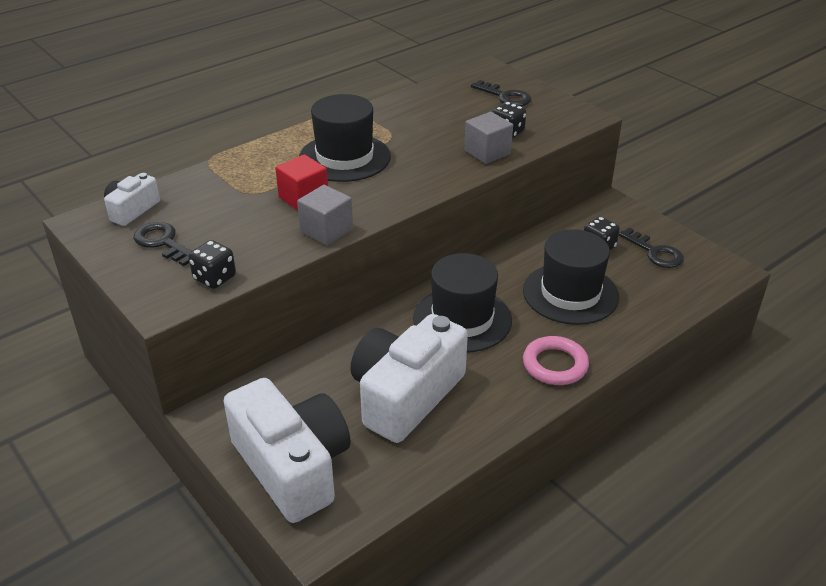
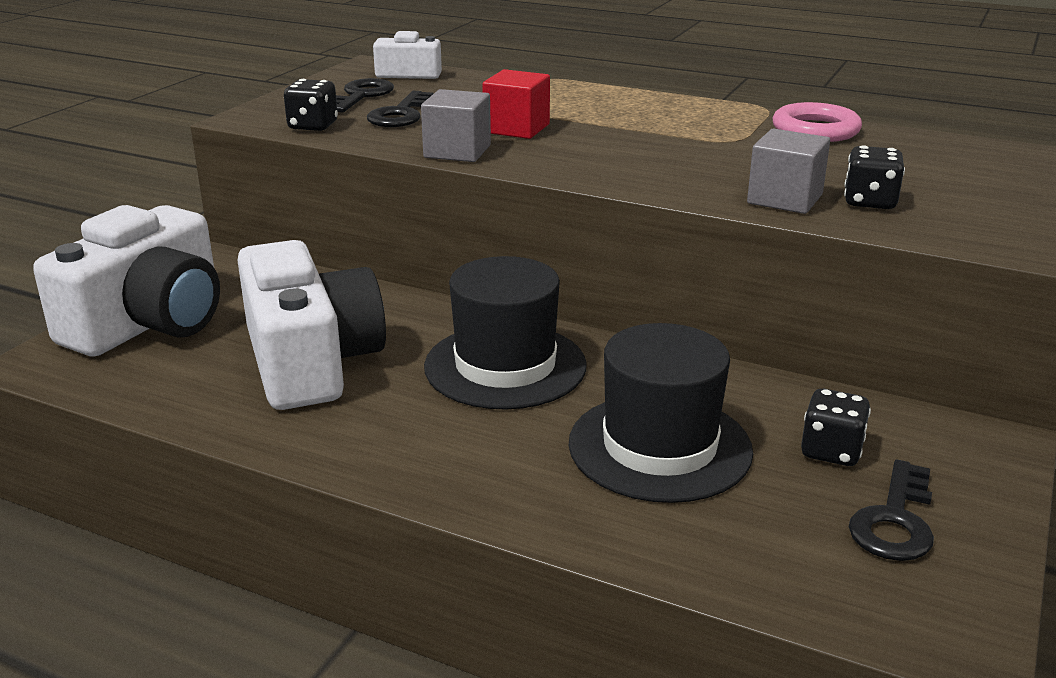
camera: 65 degrees right, 10 degrees down
black hat [299,94,391,182] -> none
white camera [350,314,468,443] -> white camera turned 60 degrees clockwise [237,240,386,410]
black key [471,80,531,106] -> black key moved to [367,91,433,127]
pink ring [523,336,589,385] -> pink ring moved to [773,102,862,142]

